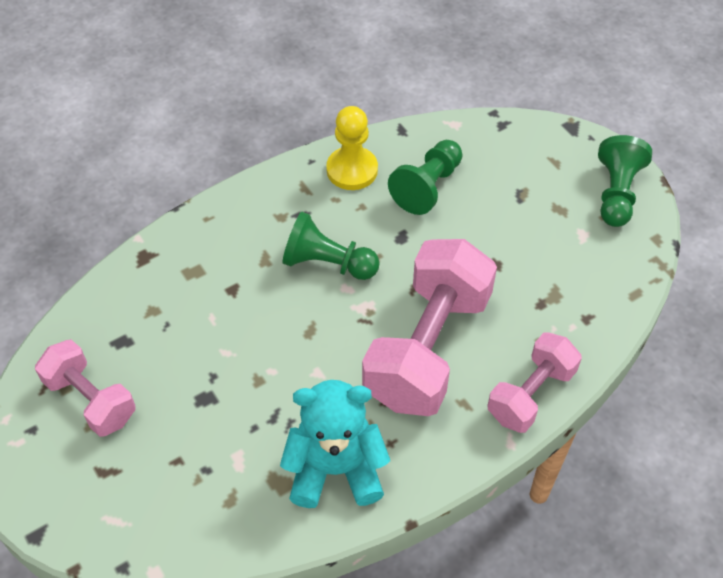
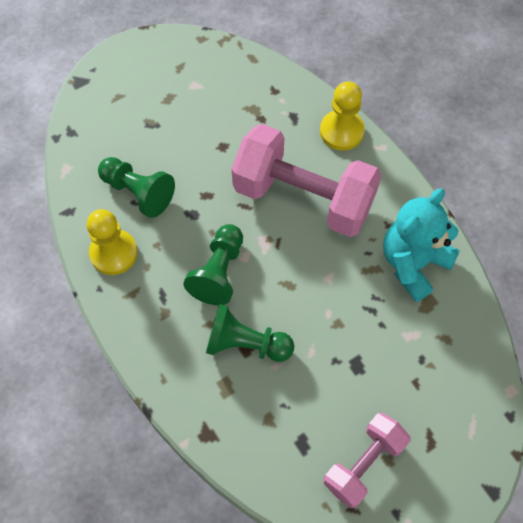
camera: 90 degrees left, 10 degrees up
turquoise teddy bear [280,380,390,508] -> turquoise teddy bear turned 45 degrees clockwise [383,188,460,302]
pink dumbbell [487,332,582,433] -> yellow pawn [320,82,365,151]
green pawn [598,135,652,227] -> green pawn moved to [206,304,294,362]

